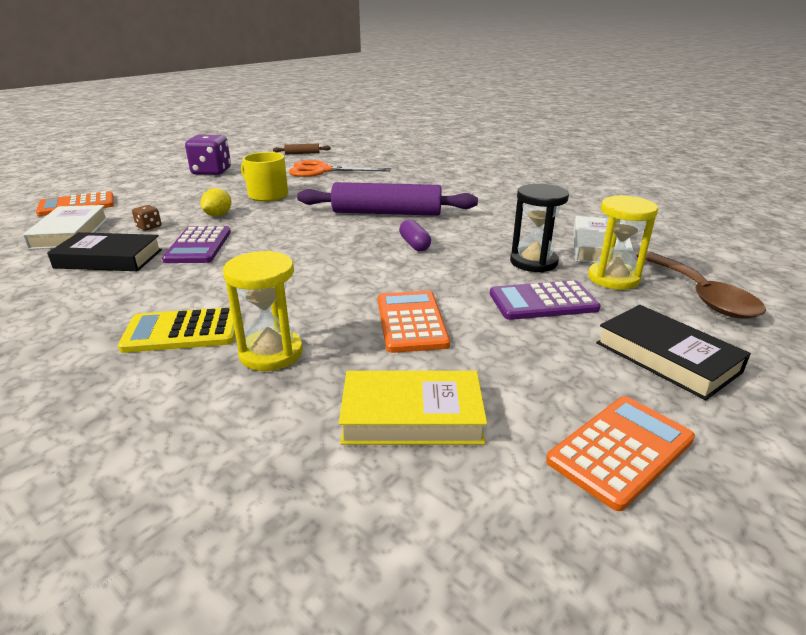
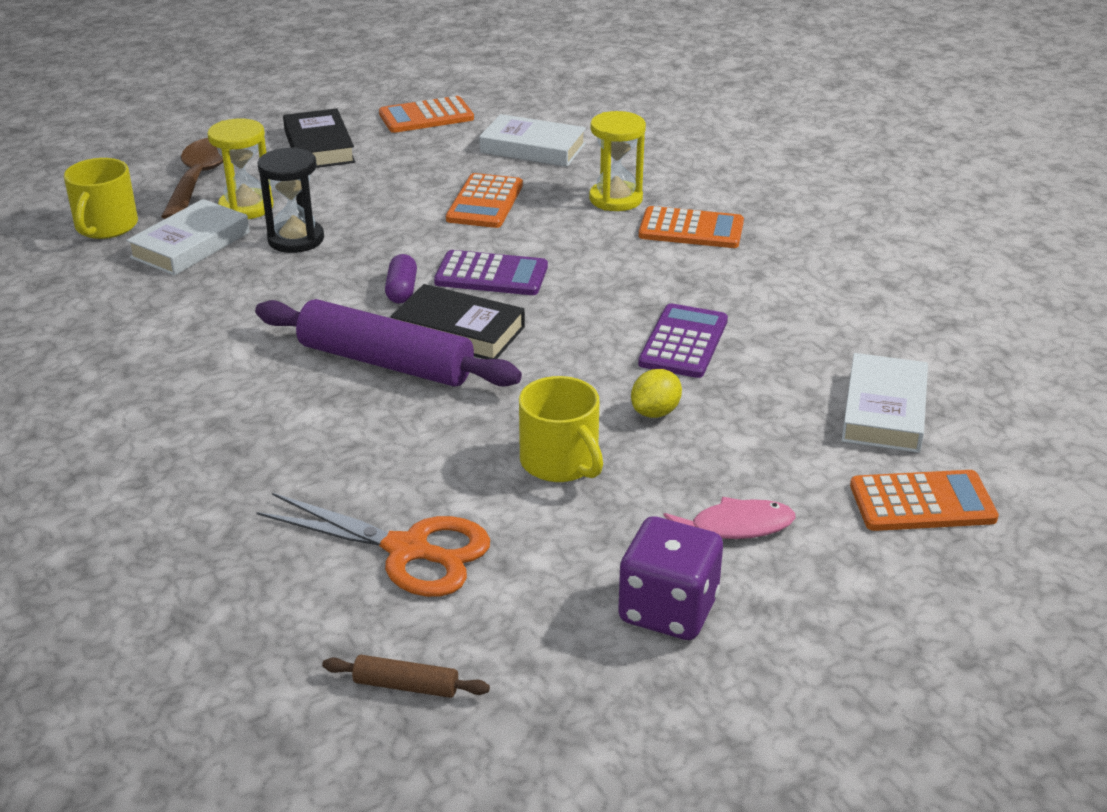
camera: 160 degrees left, 5 degrees up
black book [47,232,162,271] -> black book moved to [390,284,525,359]
yellow calculator [118,307,235,353] -> orange calculator [639,206,744,248]
brown dice [132,205,162,230] -> none
yellow book [339,371,487,445] -> white book [479,114,586,167]
purple calculator [490,280,601,320] -> purple calculator moved to [434,250,548,295]
none -> yellow mug [64,158,138,239]
none -> pink fish [663,497,795,539]

